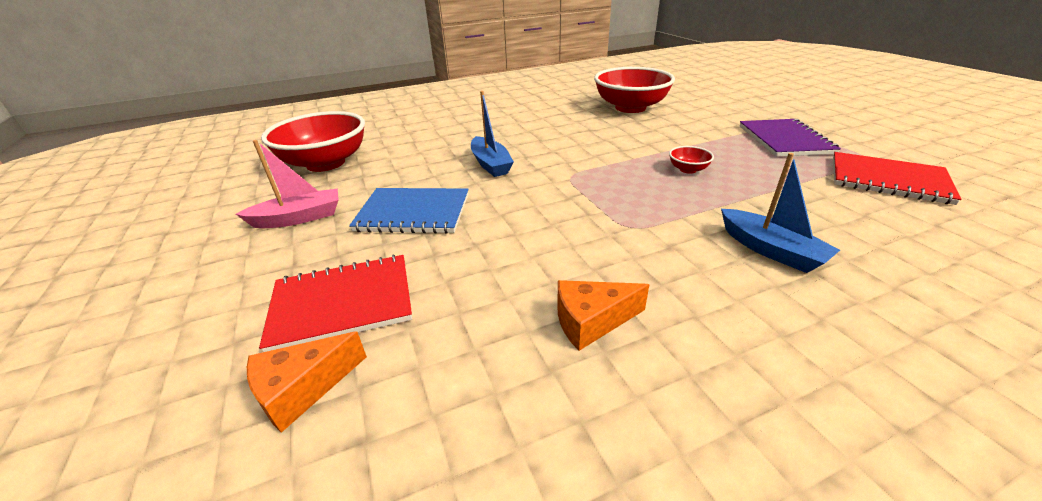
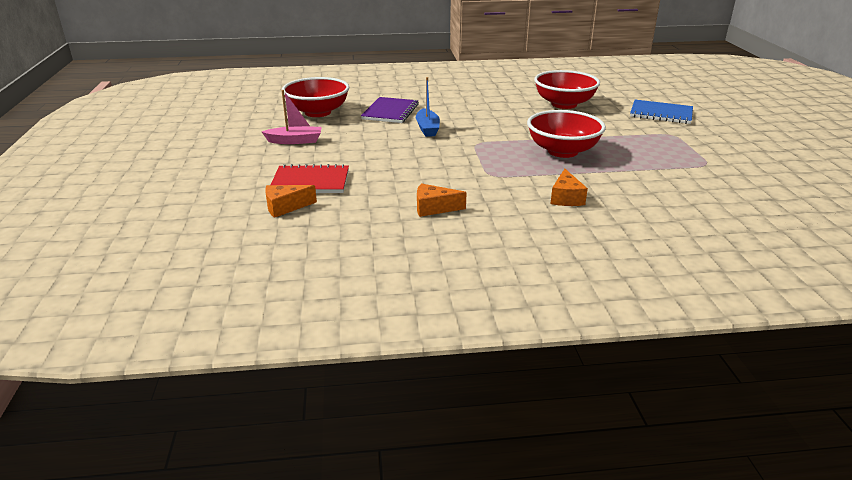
camera: 15 degrees right, 5 degrees down
blue notebook [349,188,469,234] -> blue notebook moved to [630,100,693,124]
red bowl [669,146,714,174] -> red bowl [527,110,606,158], size x2.45
blue boat [721,153,840,273] -> orange cheese [551,169,588,206]
purple notebook [740,119,841,157] -> purple notebook moved to [361,97,419,123]
red notebook [833,152,962,205] -> none

